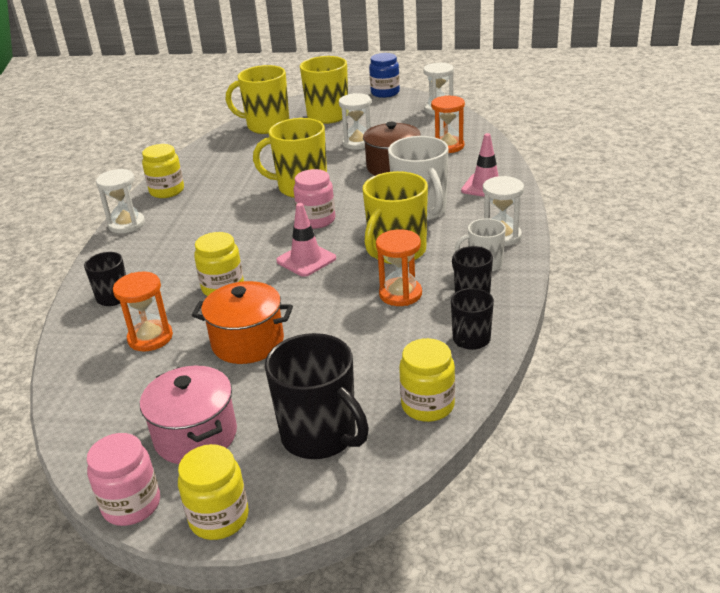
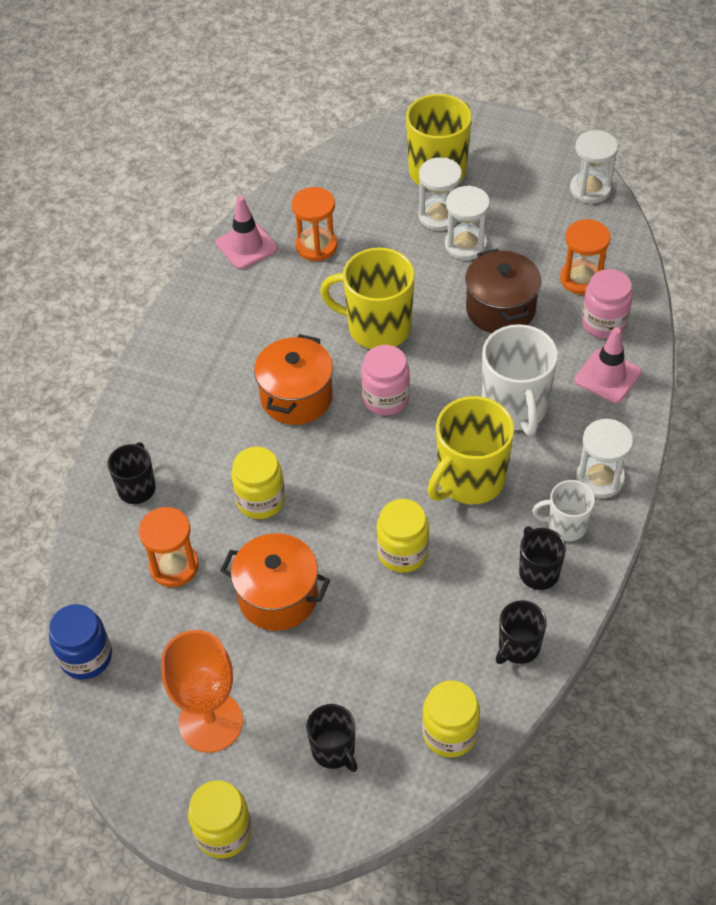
camera: 10 degrees right, 20 degrees up
pink jar [87,433,160,526] -> pink jar moved to [581,269,633,339]
white hourglass [96,169,145,234] -> white hourglass moved to [419,157,462,231]
pink pot [140,366,237,464] -> orange goblet [161,630,243,753]
yellow jar [142,144,184,198] -> yellow jar moved to [376,499,429,573]
yellow mug [226,65,289,134] -> none
black mug [265,333,369,459] -> black mug [306,704,358,772], size x0.56
pink traffic cone [276,203,336,277] -> pink traffic cone moved to [216,196,278,269]
blue jar [369,53,400,98] -> blue jar moved to [49,604,112,679]
orange hourglass [376,229,422,306] -> orange hourglass moved to [292,187,337,261]
none -> orange pot [254,334,333,425]

